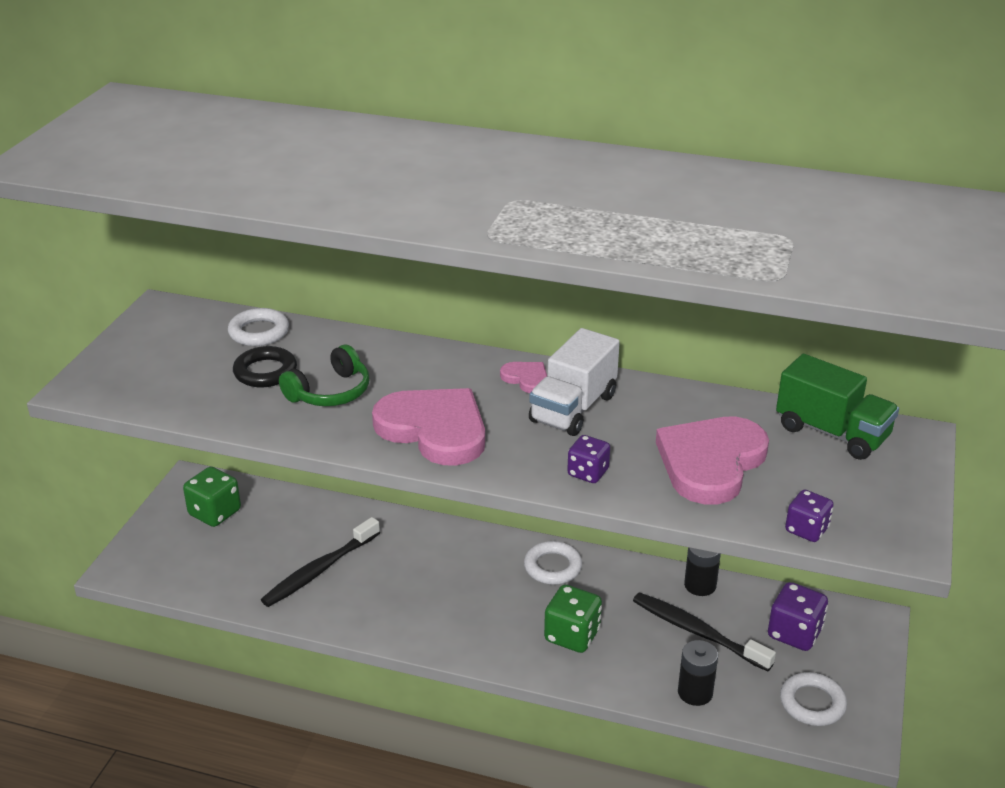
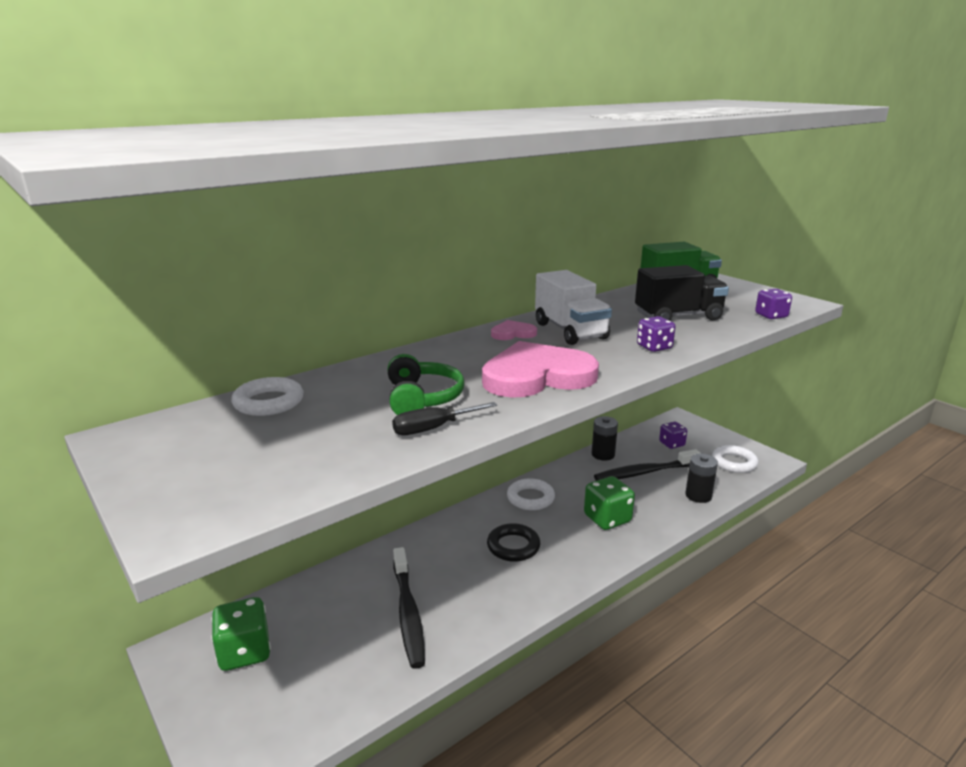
camera: 55 degrees left, 10 degrees down
black ring [233,346,297,387] -> black ring moved to [487,523,540,562]
pink heart [656,417,769,504] -> black truck [635,265,729,321]
purple dice [768,582,828,651] -> purple dice [659,422,687,449], size x0.64
none -> black screwdriver [392,402,497,436]

